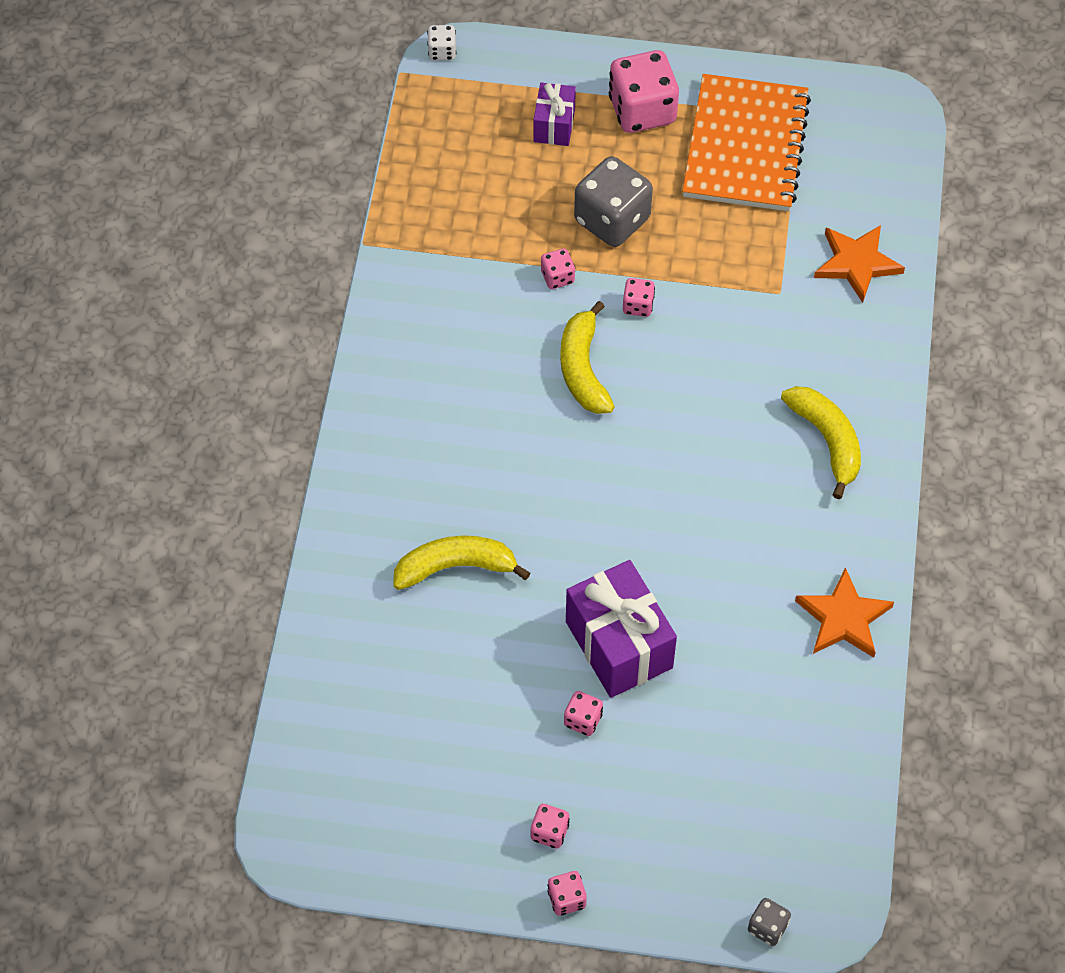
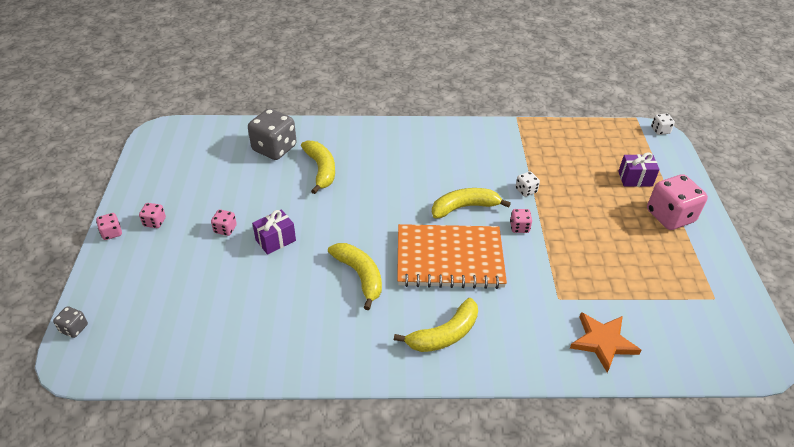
camera: 80 degrees right, 15 degrees down
pink dice [541,249,575,289] -> white dice [515,171,540,197]
purple gift [566,560,677,698] -> purple gift [252,209,296,255], size x0.56
grey dice [574,156,653,247] -> grey dice moved to [248,109,297,160]
orange notebook [682,74,811,211] -> orange notebook moved to [397,224,507,289]
orange star [795,567,894,658] -> none
none -> yellow banana [328,243,382,310]

